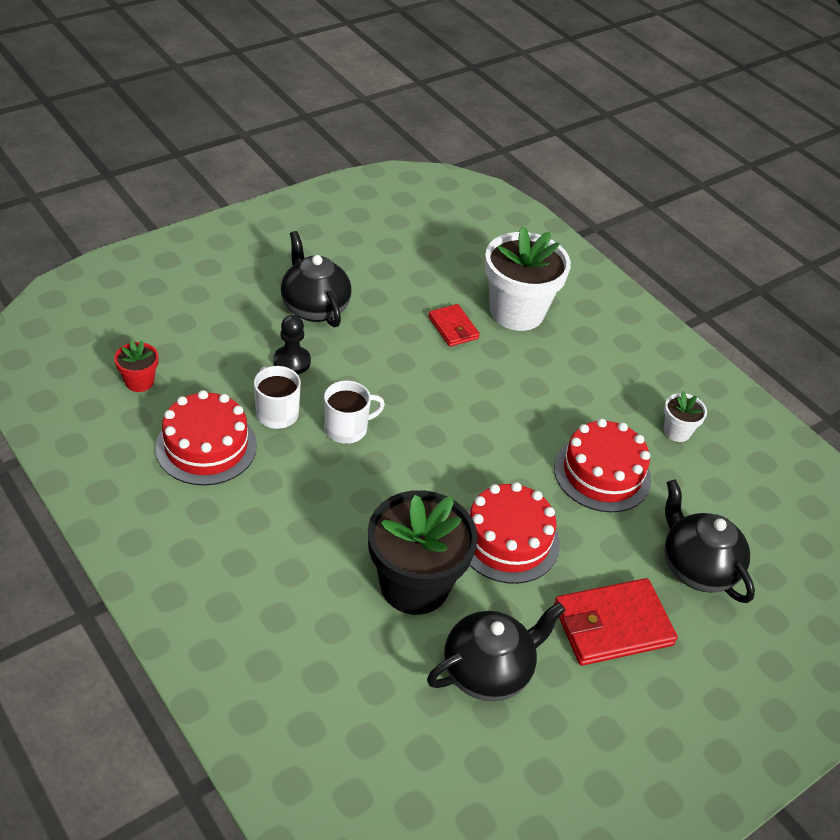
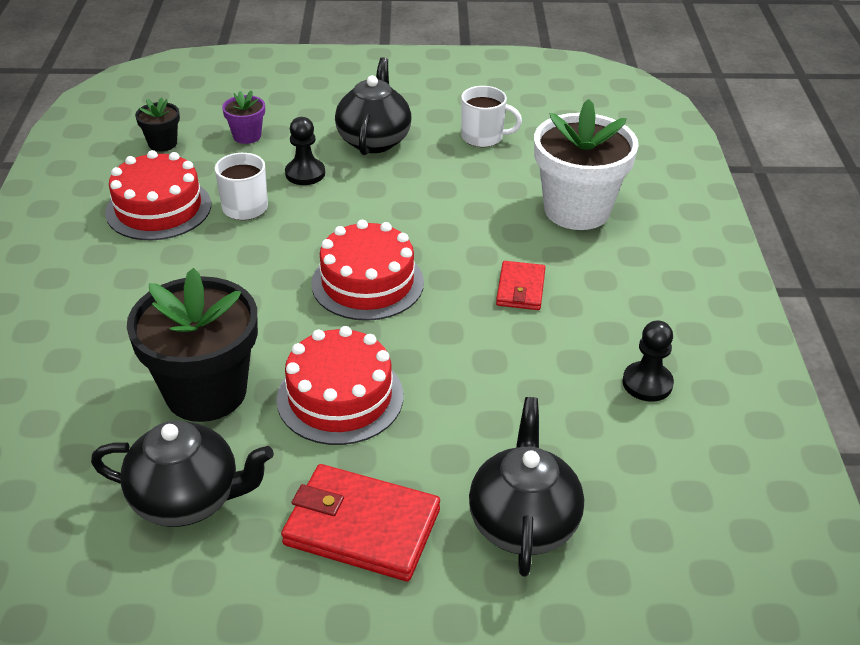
camera: 40 degrees right, 5 degrees down
red flower pot [114,340,158,392] -> black flower pot [135,97,180,152]
white mug [324,380,385,444] -> white mug moved to [461,86,522,147]
red wallet [428,304,480,347] -> red wallet moved to [496,261,546,310]
red cake [554,419,651,512] -> red cake moved to [311,220,424,321]
white flower pot [664,391,707,442] -> black pawn [622,320,674,402]
none -> purple flower pot [222,90,265,144]

